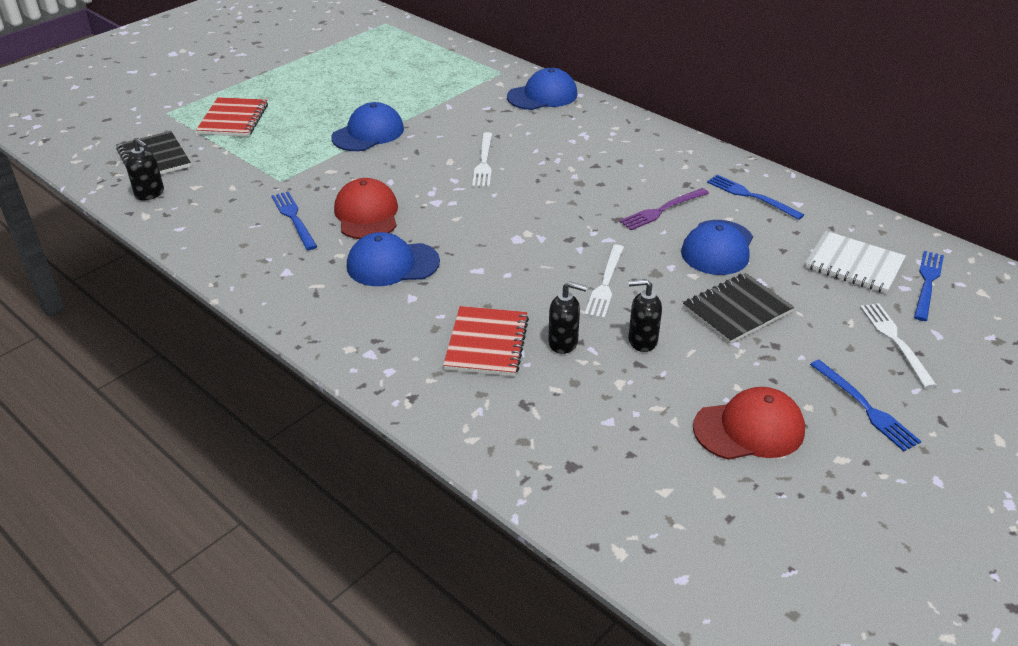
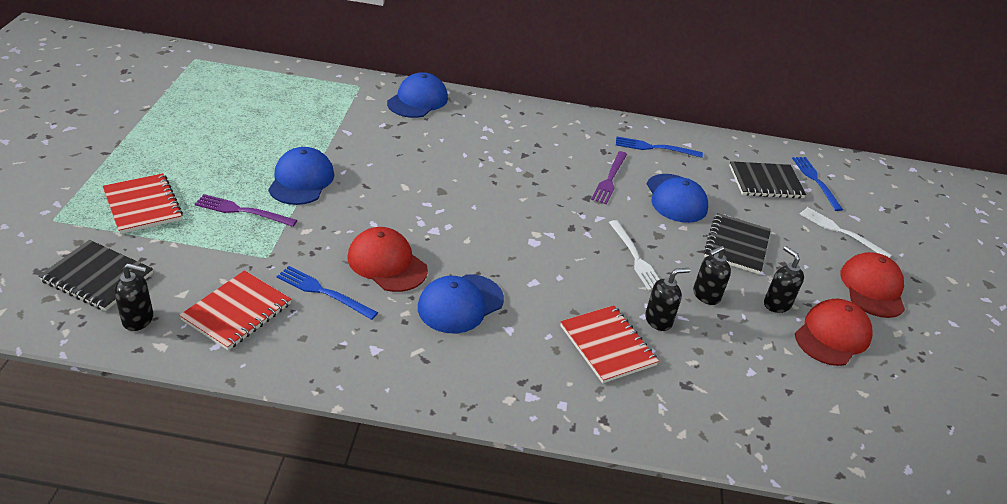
camera: 40 degrees left, 0 degrees up
white fork [472,132,492,187] -> none
white notebook [805,231,906,294] -> black notebook [729,161,806,198]
blue fork [810,360,921,451] -> red cap [840,252,905,318]
none -> red notebook [179,270,291,350]
none -> purple fork [195,194,297,227]
none -> black soap dispenser [764,246,804,313]

